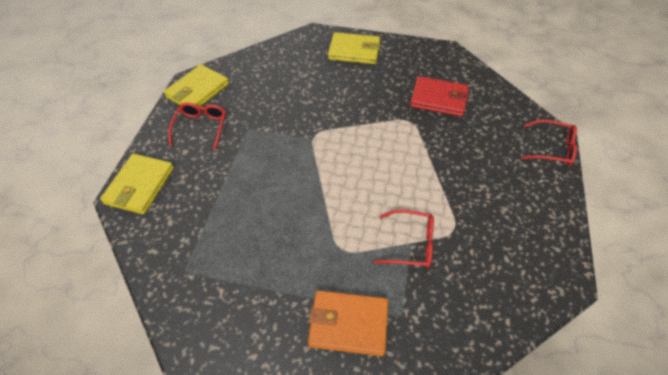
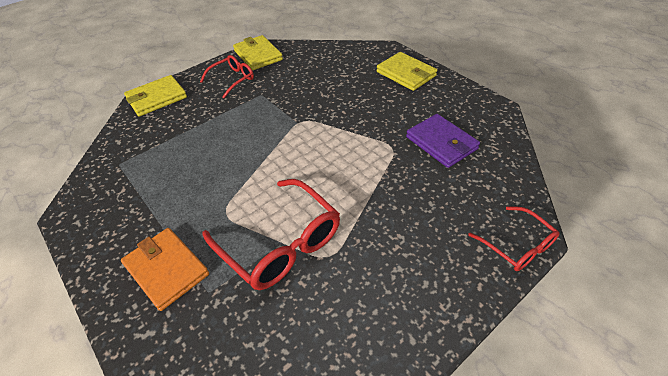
camera: 40 degrees right, 5 degrees down
yellow wallet [164,64,229,107] -> yellow wallet turned 75 degrees clockwise [233,35,283,70]
red glasses [374,209,434,268] -> red glasses [203,179,340,290], size x1.73
red wallet [410,76,469,117] -> purple wallet [406,114,480,168]

